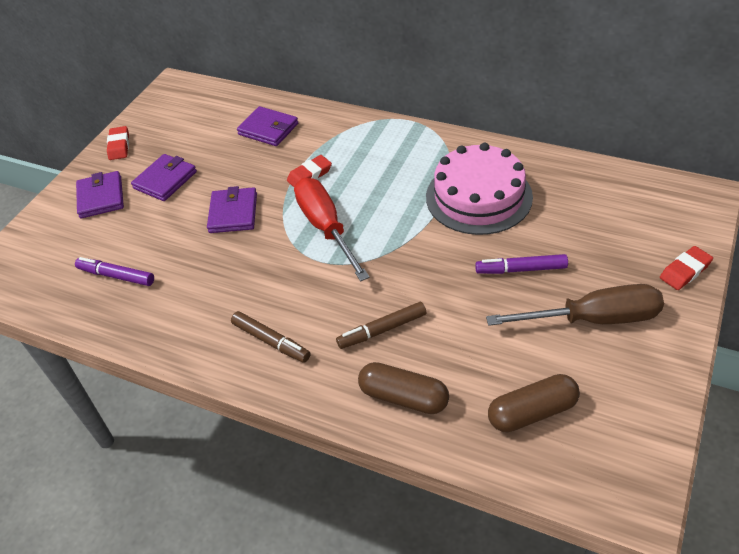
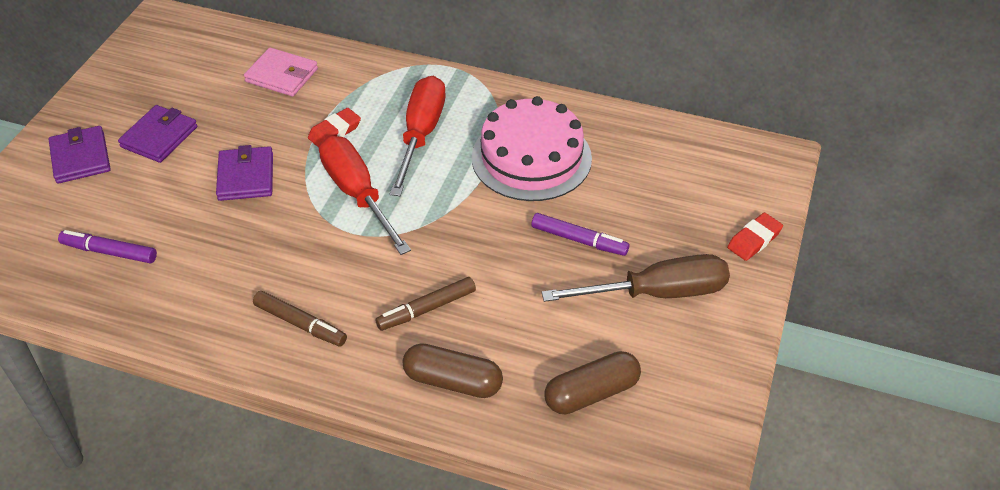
camera: 10 degrees left, 0 degrees up
red eraser [107,126,129,160] -> none
purple wallet [237,106,298,146] -> pink wallet [244,47,318,96]
purple marker [475,254,568,274] -> purple marker turned 150 degrees counterclockwise [531,213,629,256]
none -> red screwdriver [390,76,446,196]

